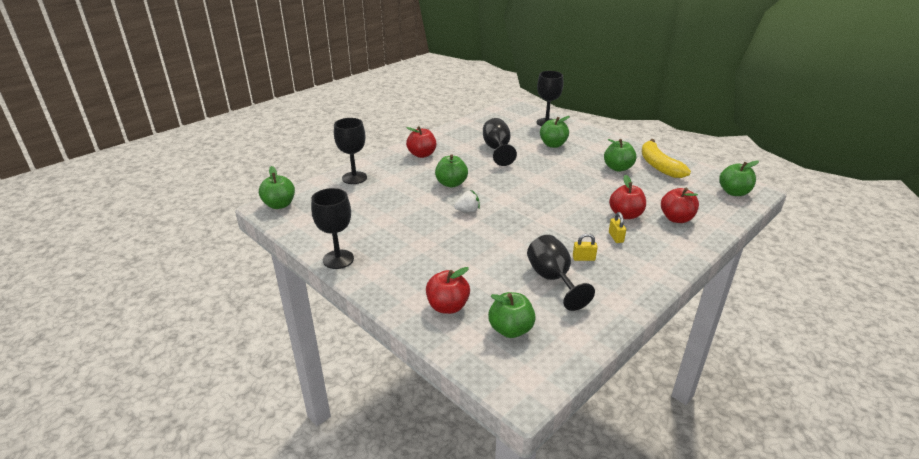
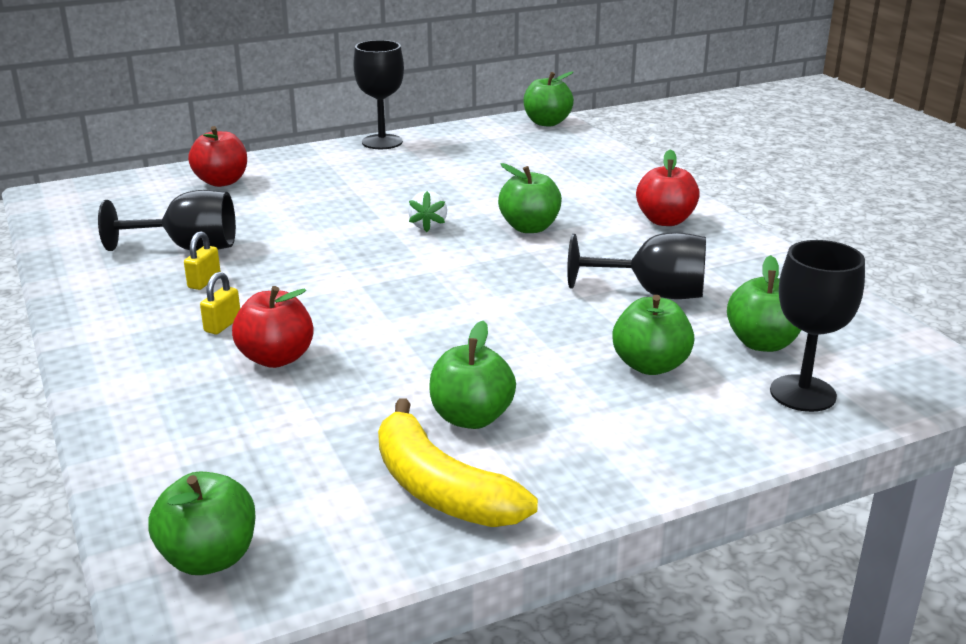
camera: 110 degrees right, 5 degrees down
black goblet [334,118,367,184] -> none
green apple [488,292,536,338] -> green apple moved to [727,255,801,352]
yellow padlock [609,212,626,243] -> yellow padlock turned 75 degrees counterclockwise [200,272,240,334]
yellow banana [641,139,691,178] -> yellow banana turned 135 degrees counterclockwise [378,399,538,527]
red apple [661,188,699,223] -> none

